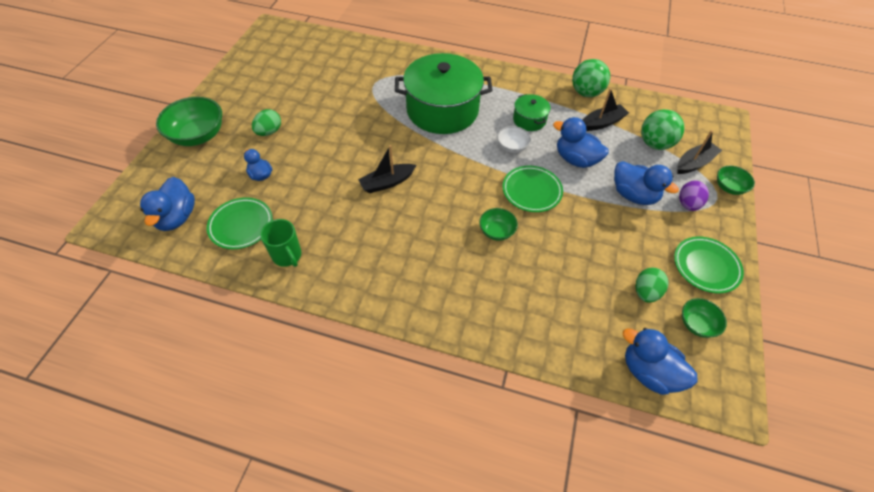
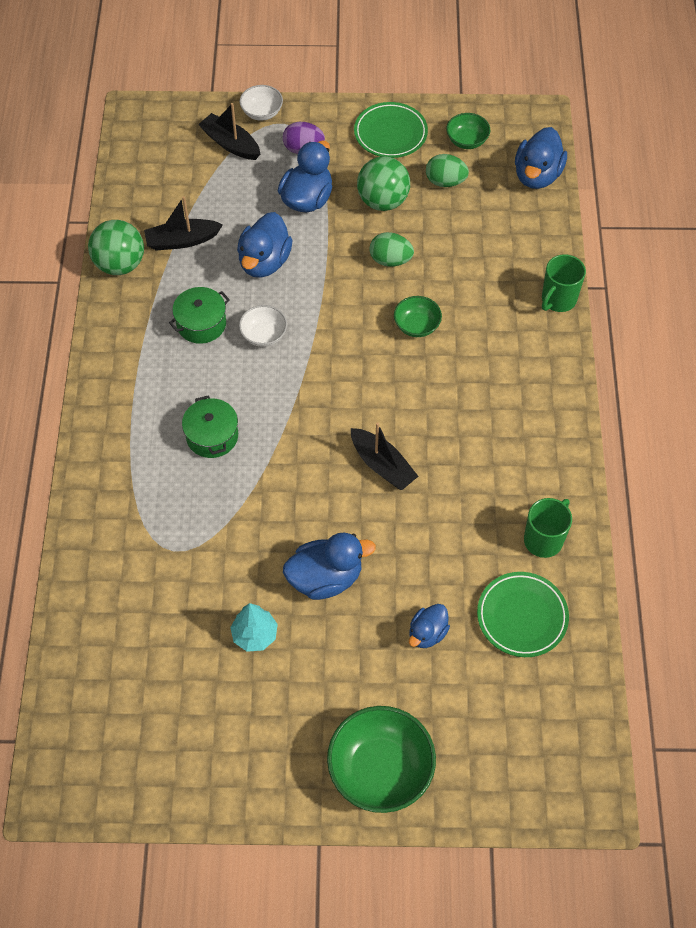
camera: 105 degrees left, 5 degrees up
blue duck [140,177,195,231] -> blue duck moved to [283,533,376,600]
green egg [252,109,281,136] -> green egg moved to [369,232,414,267]
green pot [395,53,493,134] -> green pot [182,395,238,458], size x0.46
green plate [502,166,563,212] -> none
black boat [583,88,629,131] -> black boat turned 60 degrees counterclockwise [144,196,223,251]
green ball [641,109,684,150] -> green ball moved to [357,156,410,211]
green bowl [717,166,755,195] -> white bowl [240,85,283,121]
none -> turquoise tree [230,603,278,652]
none -> green mug [542,254,586,312]

